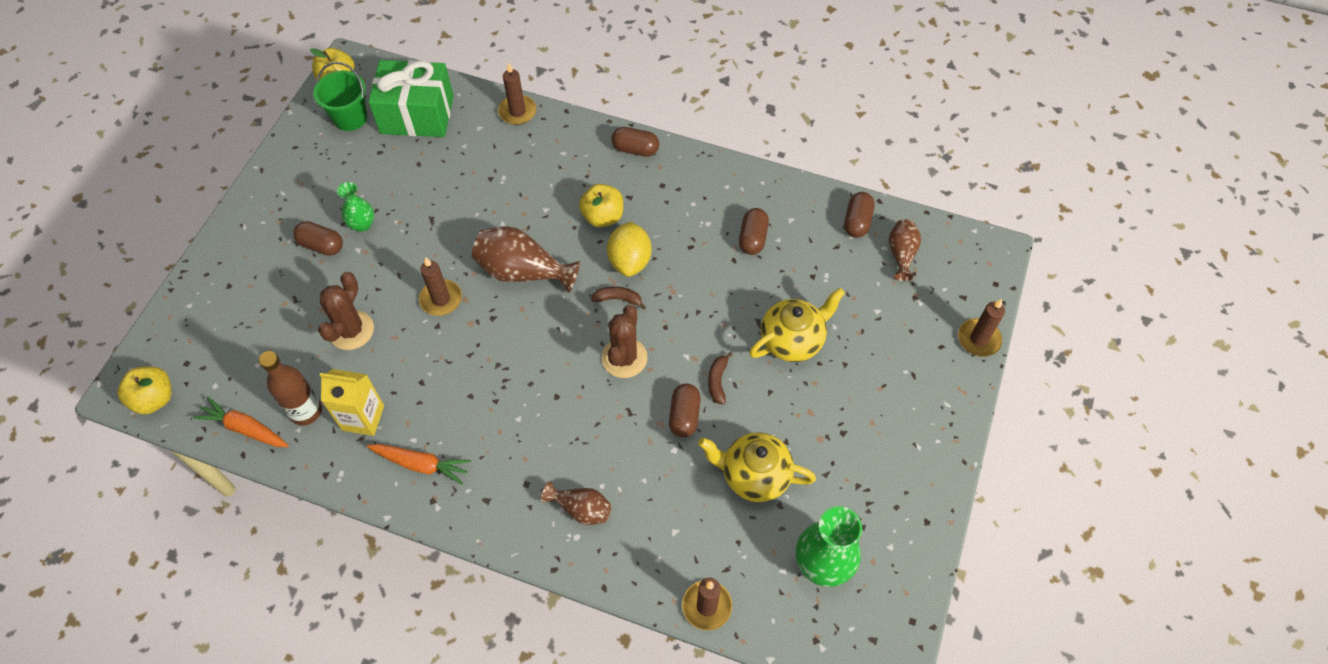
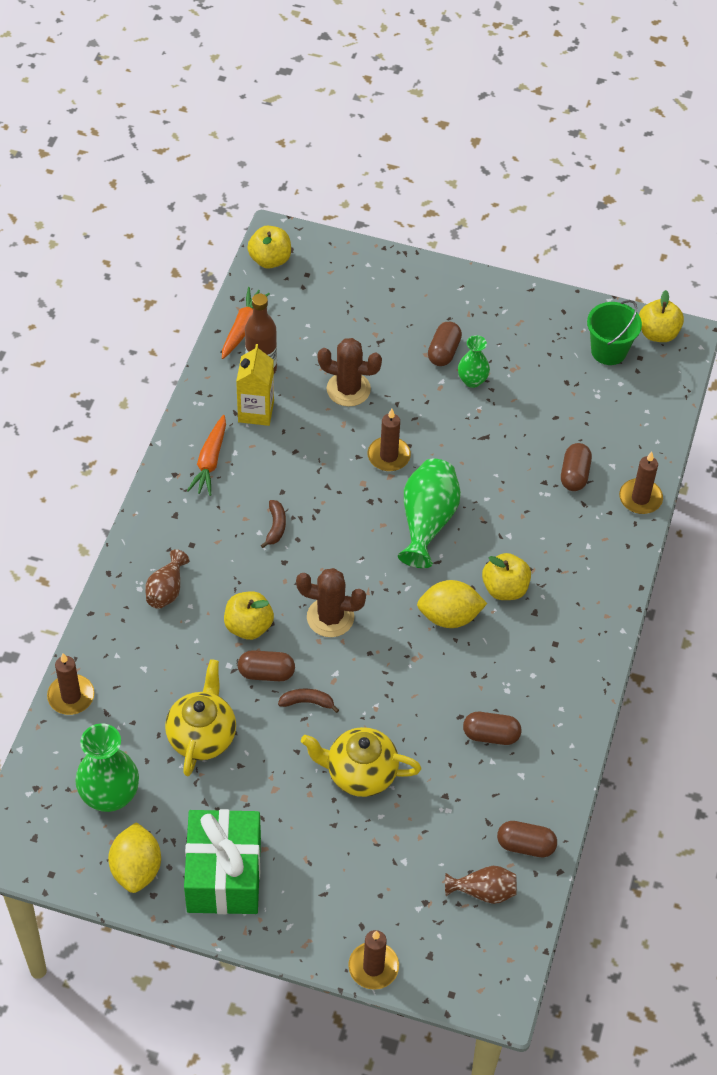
camera: 85 degrees right, 5 degrees down
green gift [368,60,454,137] -> green gift moved to [184,809,261,914]
brown vase [472,226,580,293] -> green vase [398,459,461,568]
brown banana [591,286,646,310] -> brown banana moved to [261,500,286,548]
brown capsule [611,127,659,157] -> brown capsule moved to [561,443,592,491]
yellow teapot [749,288,845,362] -> yellow teapot turned 135 degrees clockwise [301,727,421,797]
none -> yellow lemon [108,822,161,893]
none -> yellow apple [224,591,274,640]

